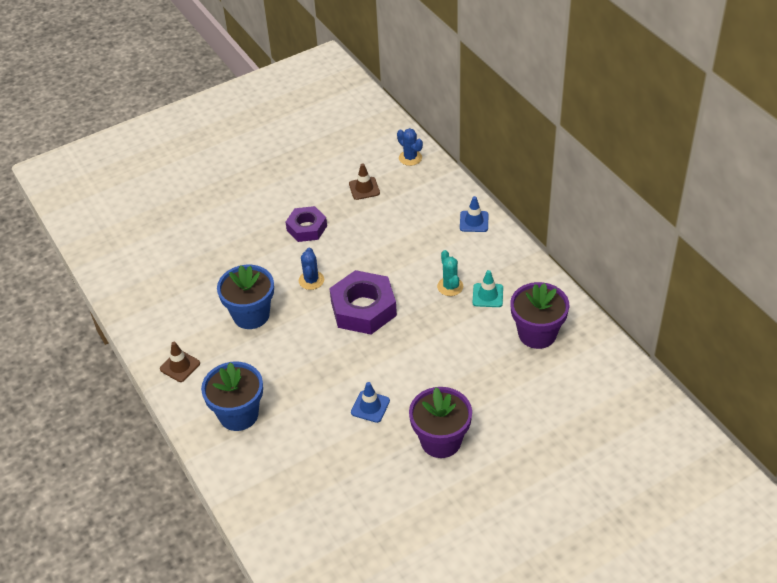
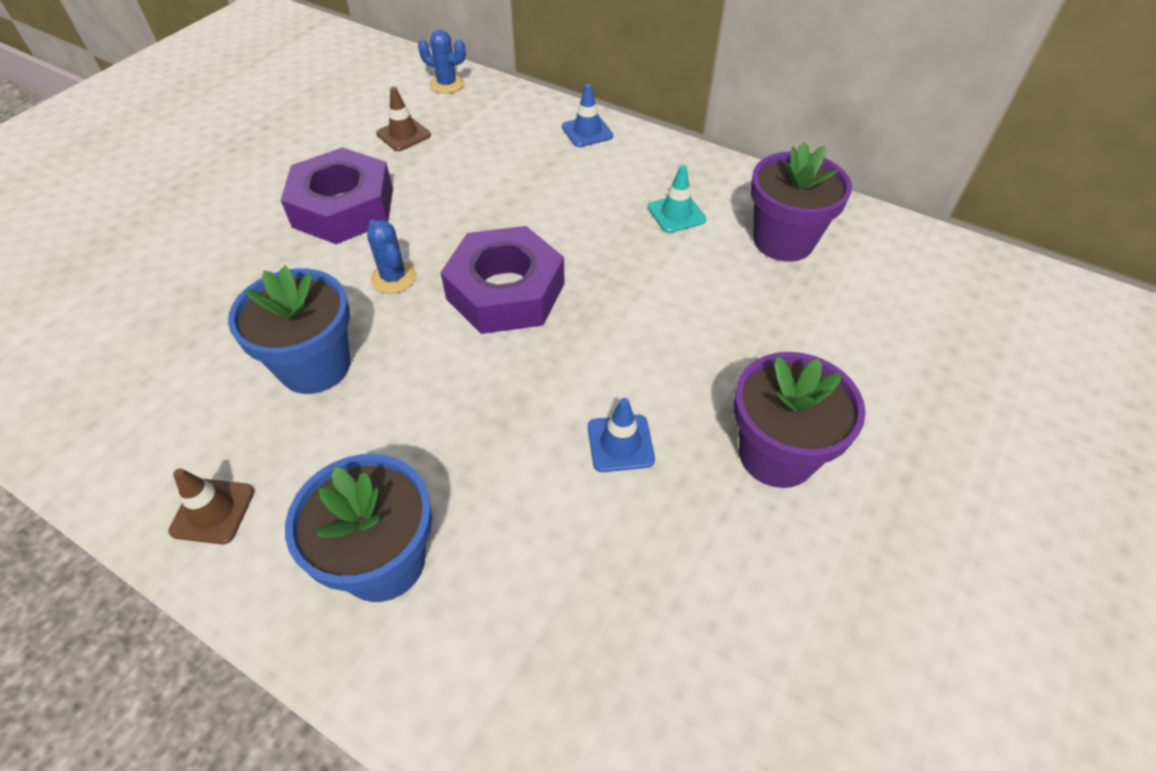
camera: 30 degrees left, 5 degrees up
purple nut [286,206,327,242] -> purple nut [281,147,393,244], size x1.59
turquoise cactus [437,250,463,296] -> none

